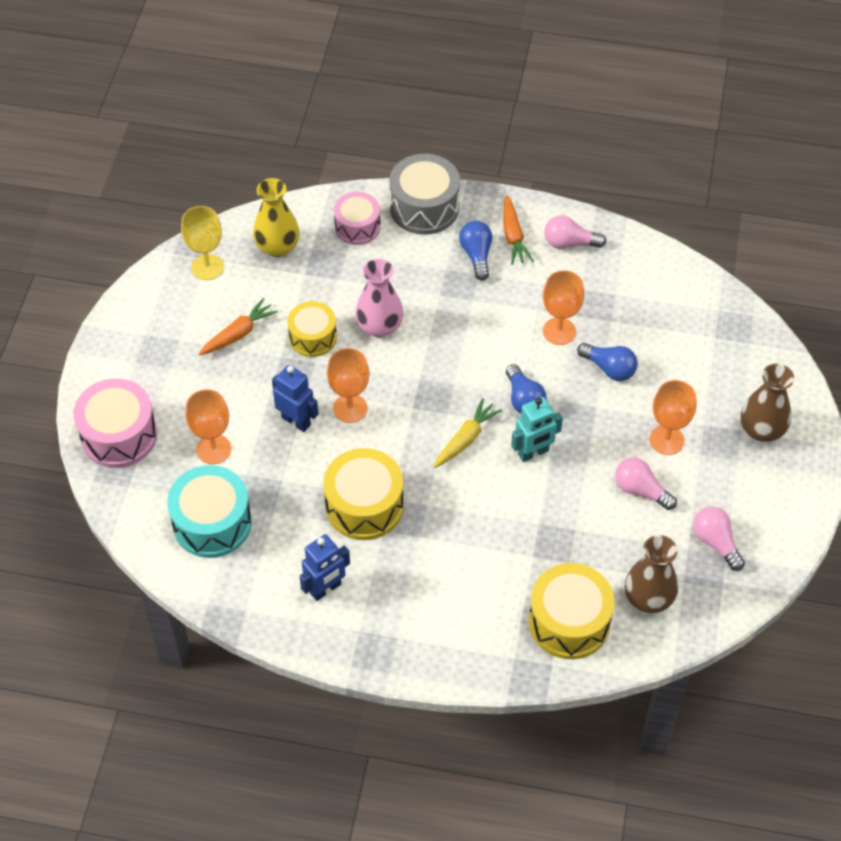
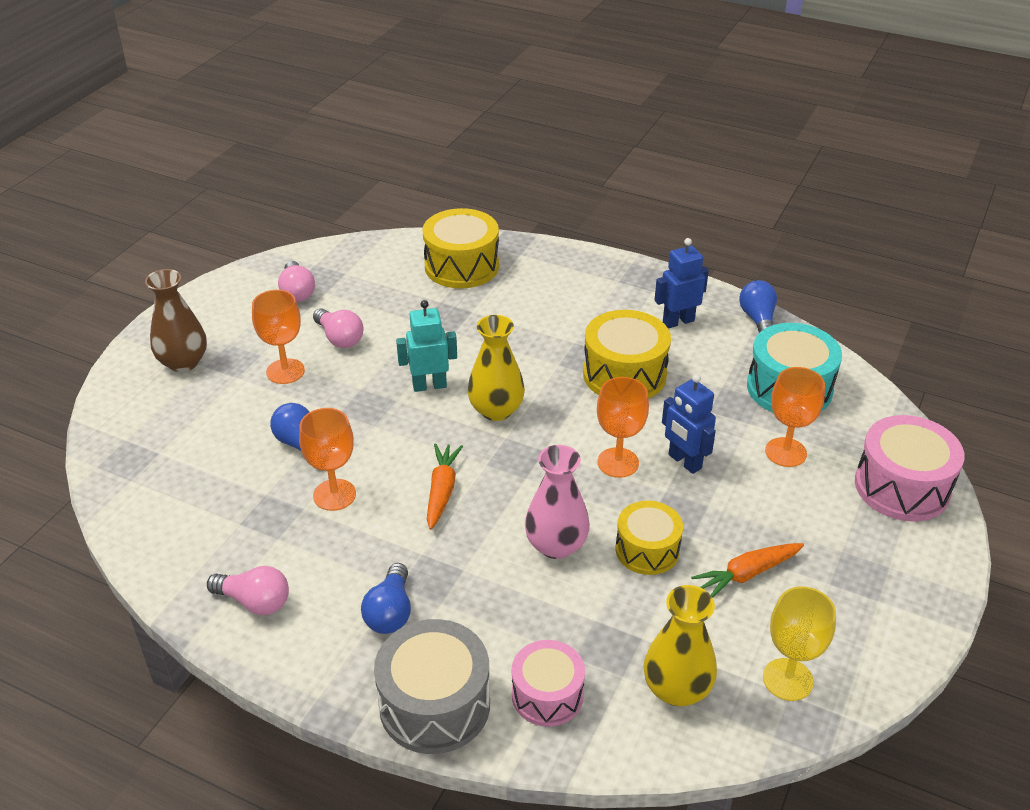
camera: 165 degrees left, 15 degrees down
yellow carrot [434,398,502,468] -> yellow vase [467,315,525,421]
orange carrot [503,195,533,265] -> orange carrot moved to [427,443,463,530]
blue light bulb [506,364,547,414] -> blue light bulb moved to [739,280,777,333]
brown vase [625,535,678,613] -> none

